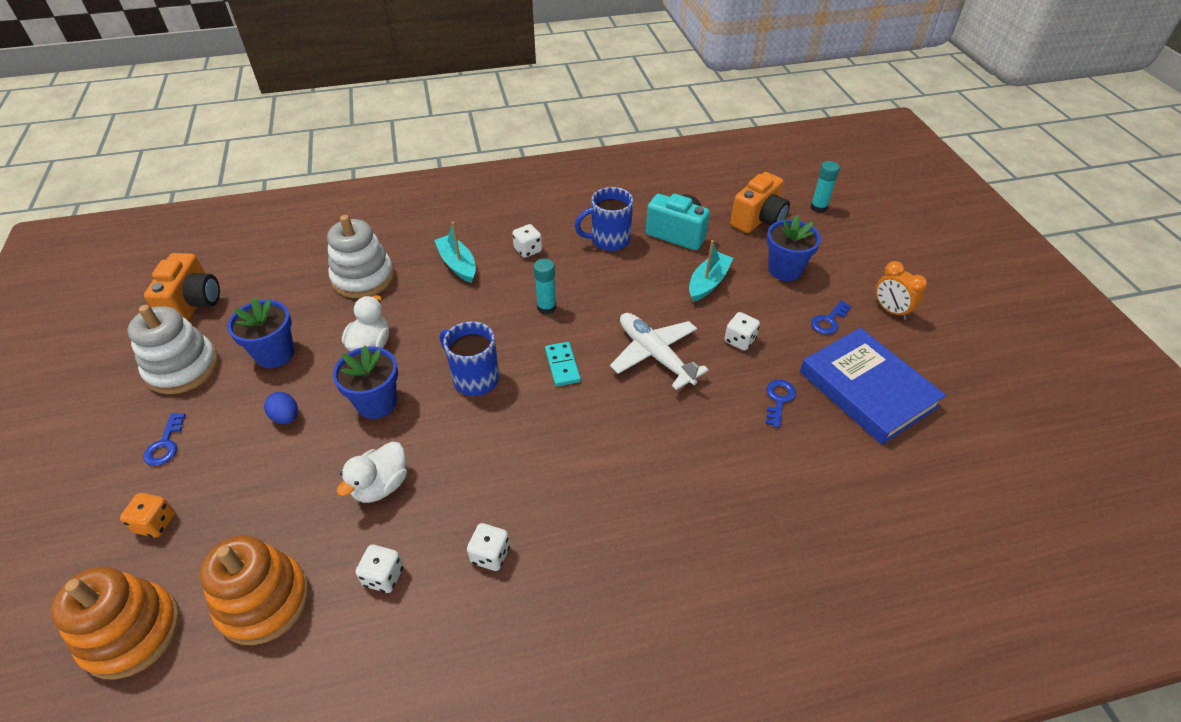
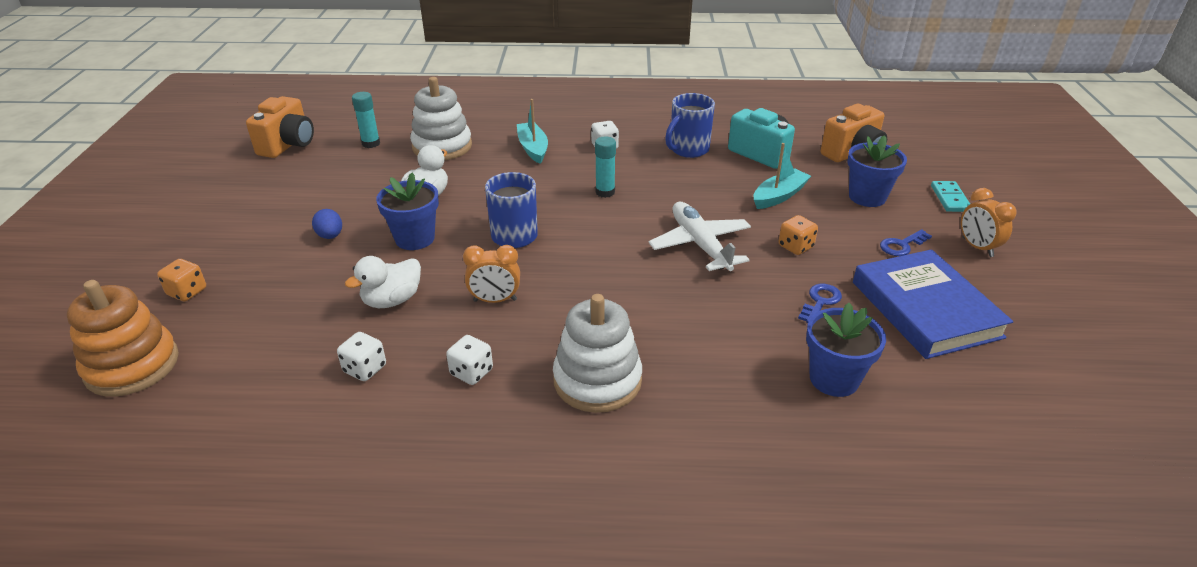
camera: 15 degrees right, 10 degrees down
white stacking toy [128,305,218,394] -> white stacking toy moved to [553,294,642,413]
blue key [143,413,186,466] -> none
orange stacking toy [200,535,309,645] -> none
blue flower pot [227,297,294,368] -> blue flower pot moved to [806,303,886,397]
turquoise domino [545,342,581,386] -> turquoise domino moved to [931,181,970,212]
blue mug [574,187,633,251] -> blue mug turned 45 degrees counterclockwise [665,93,715,158]
white dice [724,312,760,351] -> orange dice [778,215,818,255]
turquoise glue stick [810,161,840,213] -> turquoise glue stick moved to [352,92,380,148]
none -> orange clock [463,245,520,303]

